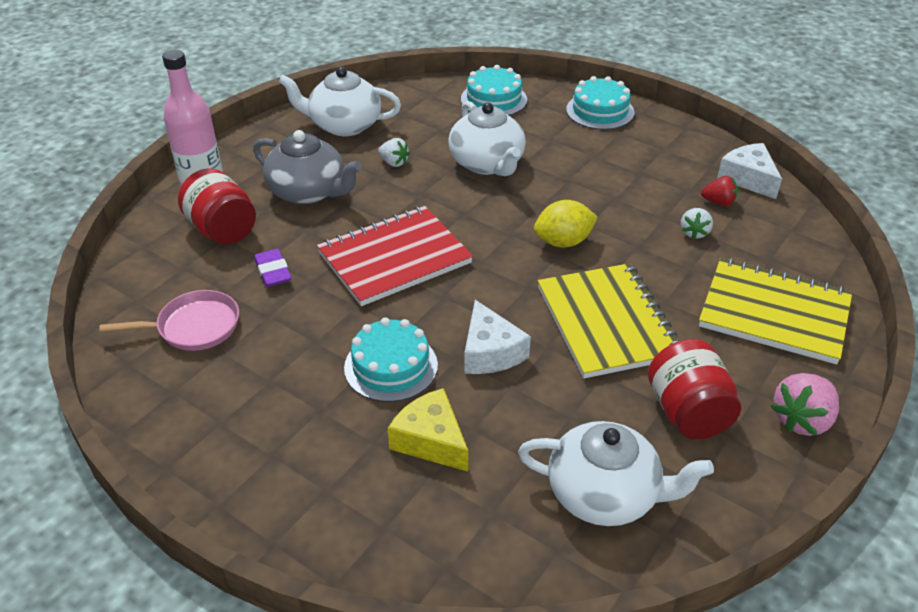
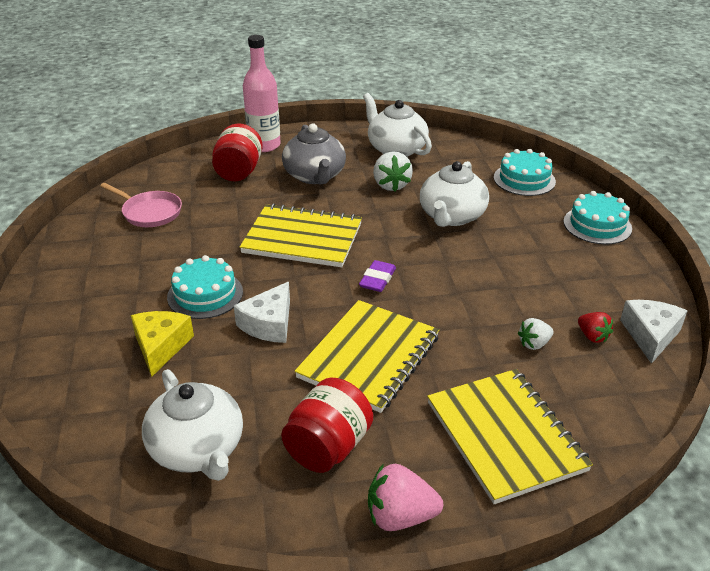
camera: 45 degrees right, 5 degrees down
purple eraser [254,249,292,287] -> purple eraser moved to [359,260,396,292]
red notebook [317,206,473,306] -> yellow notebook [240,203,362,267]
white strawberry [378,138,410,167] -> white strawberry [373,151,413,191], size x1.62
yellow lemon [534,200,598,247] -> none

